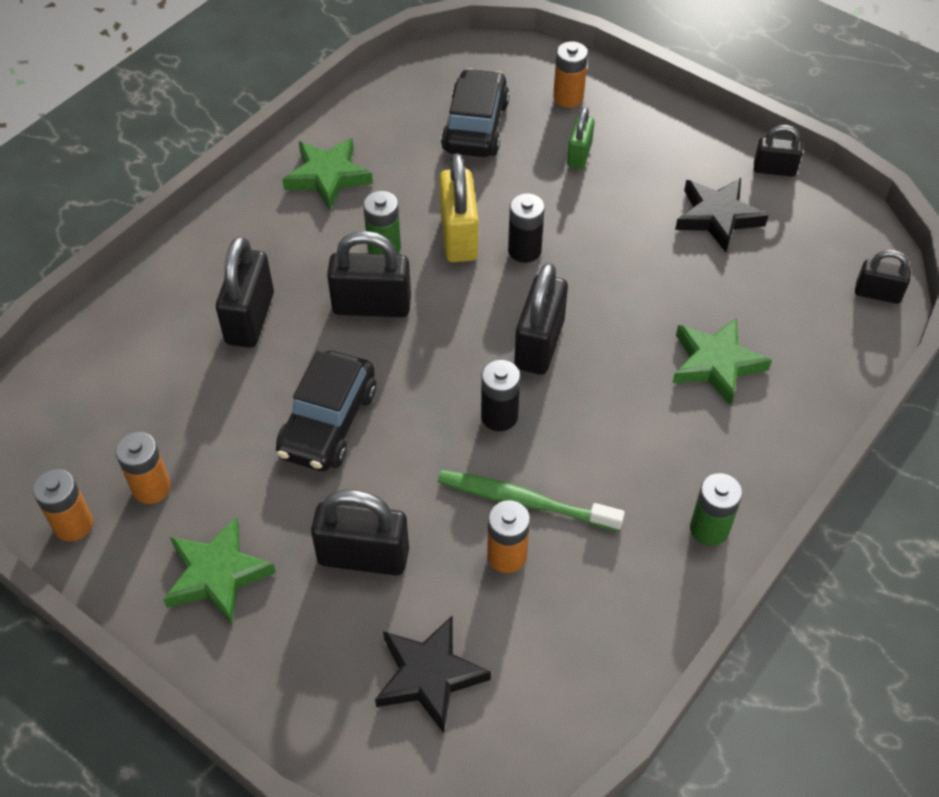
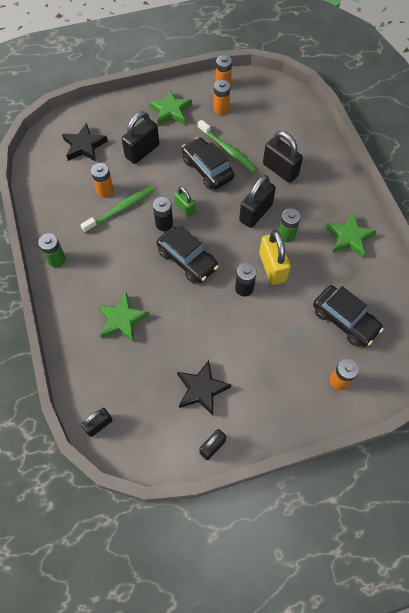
camera: 125 degrees right, 10 degrees up
yellow padlock [439,154,479,262] -> yellow padlock turned 45 degrees clockwise [259,230,291,285]
black padlock [514,263,568,375] -> black car [156,225,219,283]
green padlock [567,107,594,169] -> green padlock moved to [174,187,195,217]
none -> green toothbrush [198,120,257,173]

